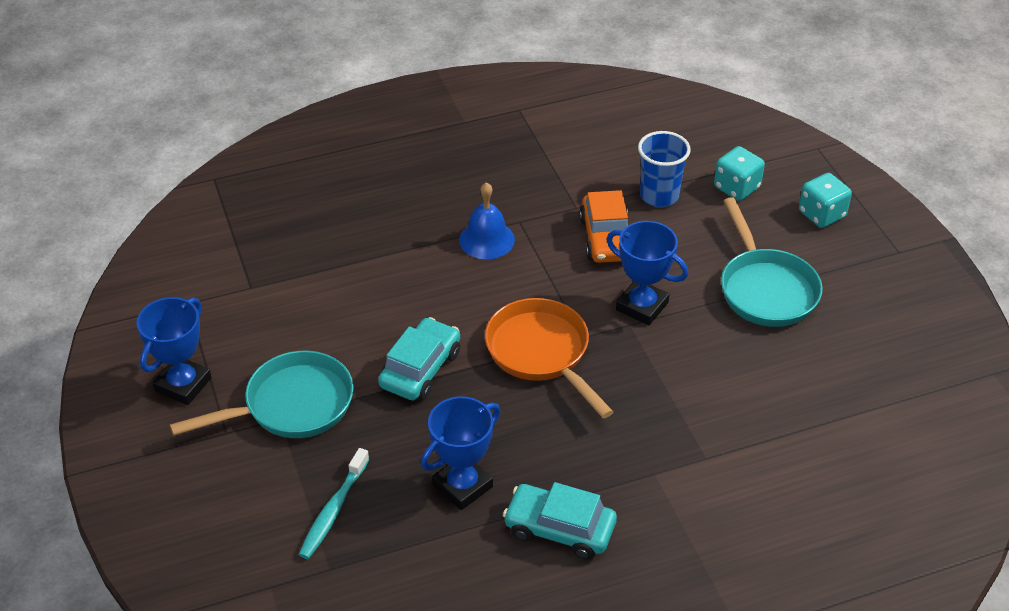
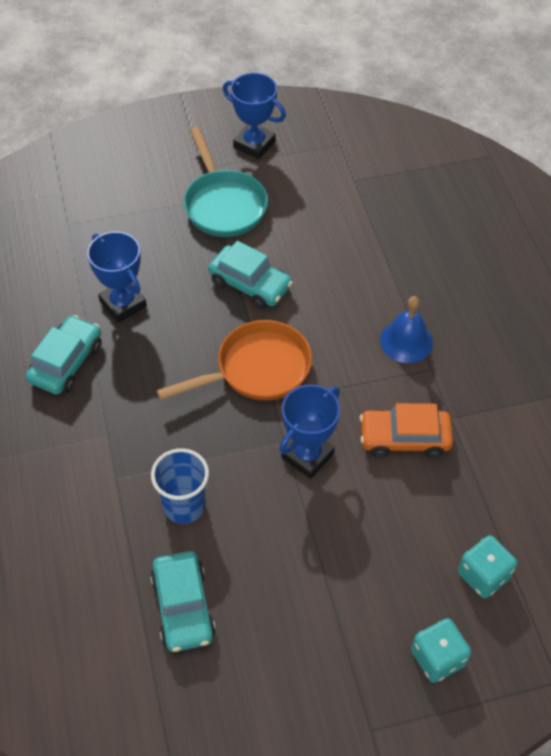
camera: 95 degrees right, 10 degrees up
turquoise toothbrush [299,448,369,559] -> none
blue cup [638,131,691,207] -> blue cup moved to [151,448,209,524]
turquoise pan [721,197,823,327] -> none
none -> turquoise car [150,551,216,652]

